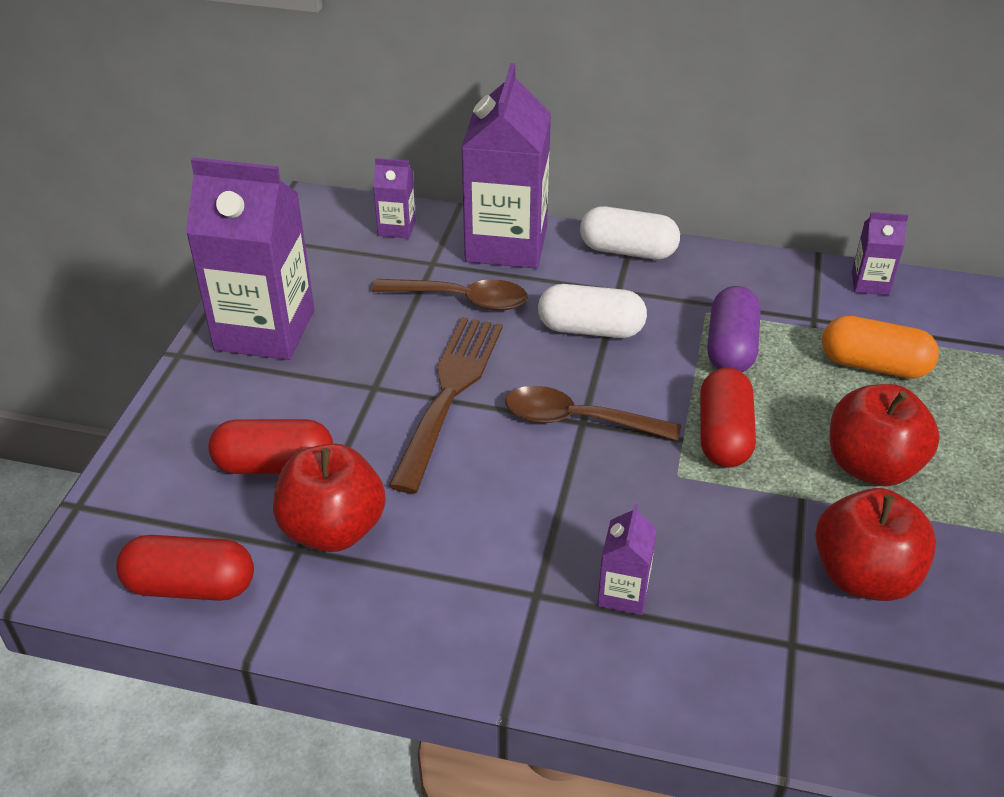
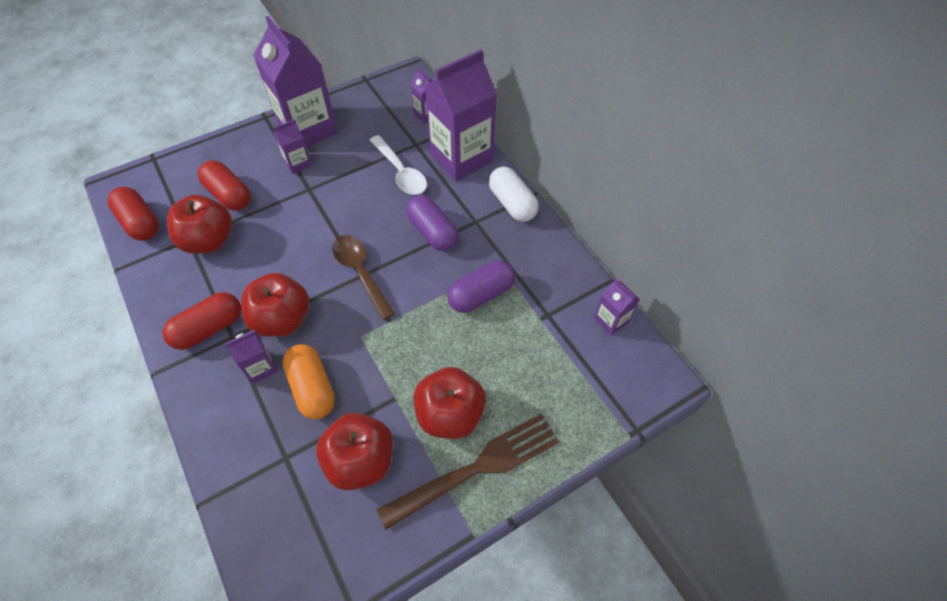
camera: 45 degrees right, 15 degrees up
brown spoon [372,279,527,311] -> white spoon [369,135,427,195]
brown fork [388,317,503,494] -> brown fork moved to [377,413,559,530]
white capsule [538,284,647,338] -> purple capsule [406,195,459,251]
red capsule [700,368,756,467] -> red capsule moved to [163,292,241,350]
orange capsule [822,316,939,379] -> orange capsule moved to [283,344,335,419]
none -> red apple [241,273,309,337]
none -> purple carton [274,119,312,174]

